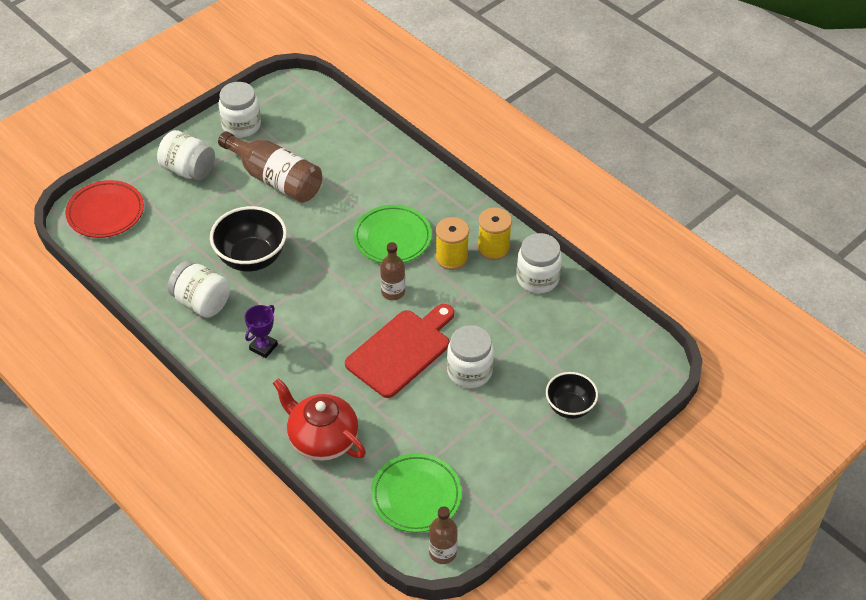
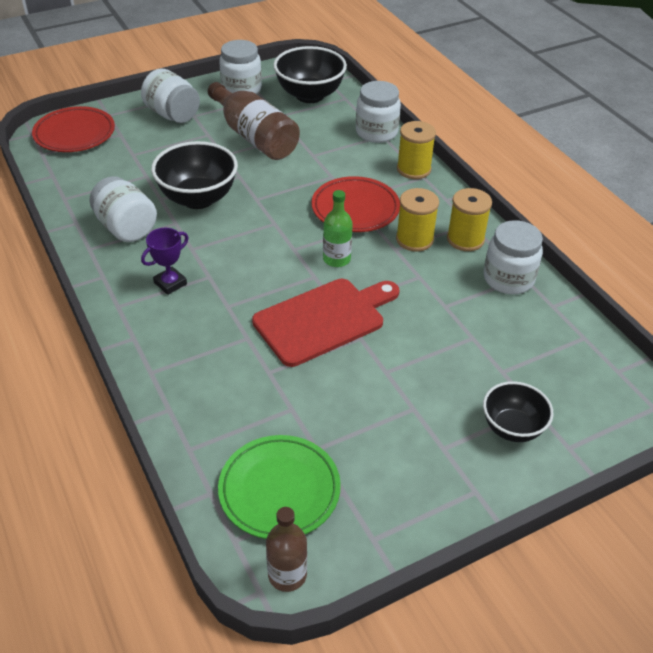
camera: 15 degrees right, 5 degrees down
red teapot [273,378,366,461] -> none
green plate [353,205,432,263] -> red plate [312,176,400,232]
brown bottle [380,242,405,300] -> green bottle [323,190,353,267]
white jar [447,325,494,388] -> white jar moved to [356,81,401,143]
none -> black bowl [273,46,347,103]
none -> yellow spool [397,121,436,179]

